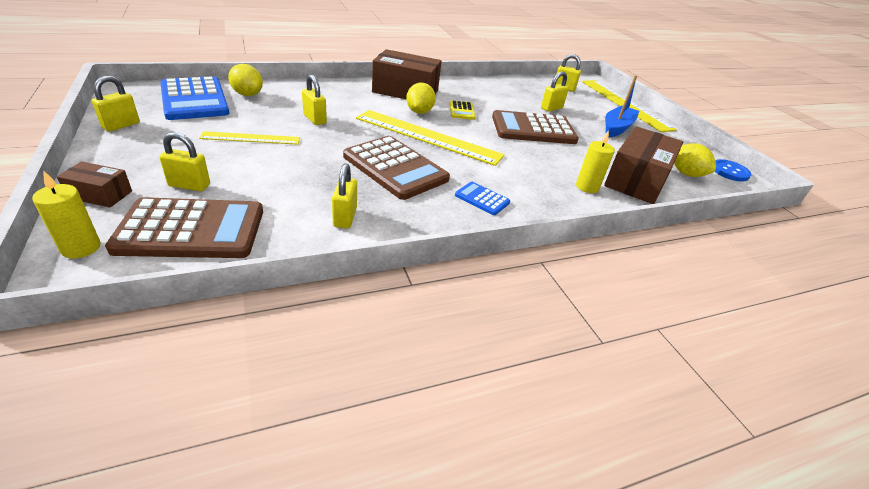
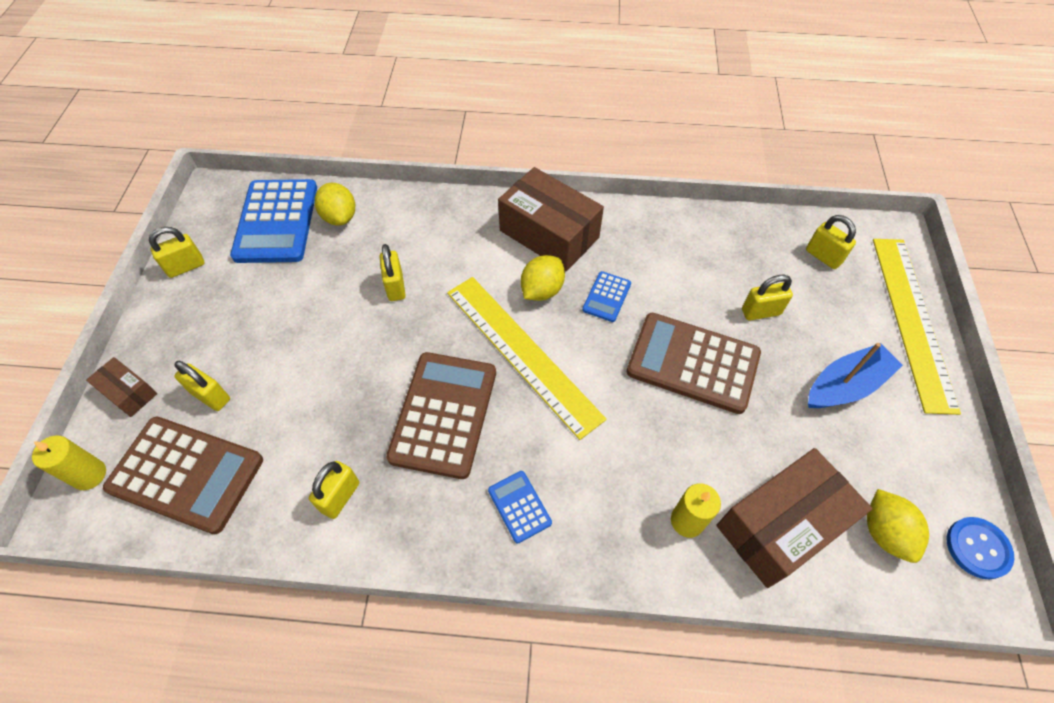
camera: 30 degrees right, 20 degrees up
yellow ruler [199,131,300,145] -> none
brown calculator [343,136,450,200] -> brown calculator turned 150 degrees counterclockwise [386,352,496,479]
yellow calculator [450,100,475,120] -> blue calculator [582,271,631,322]

